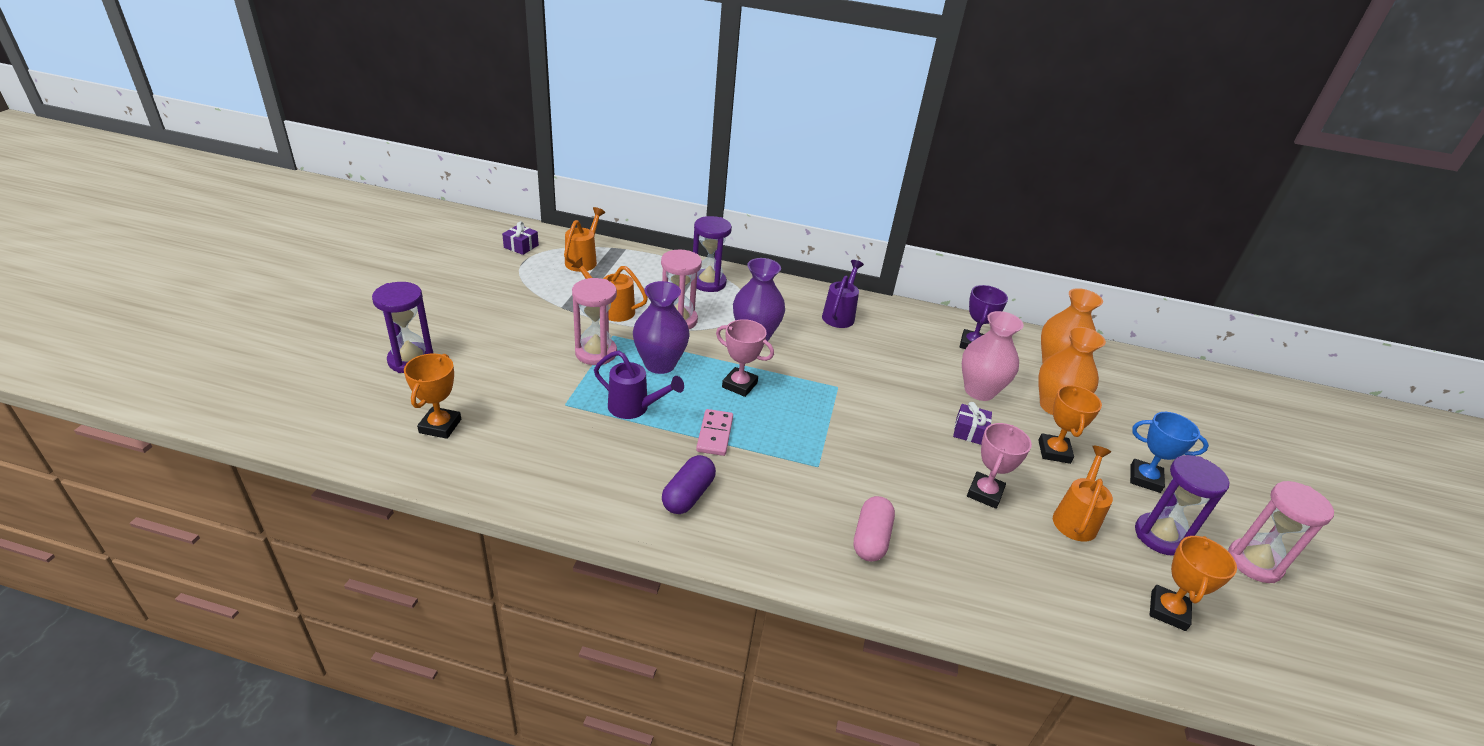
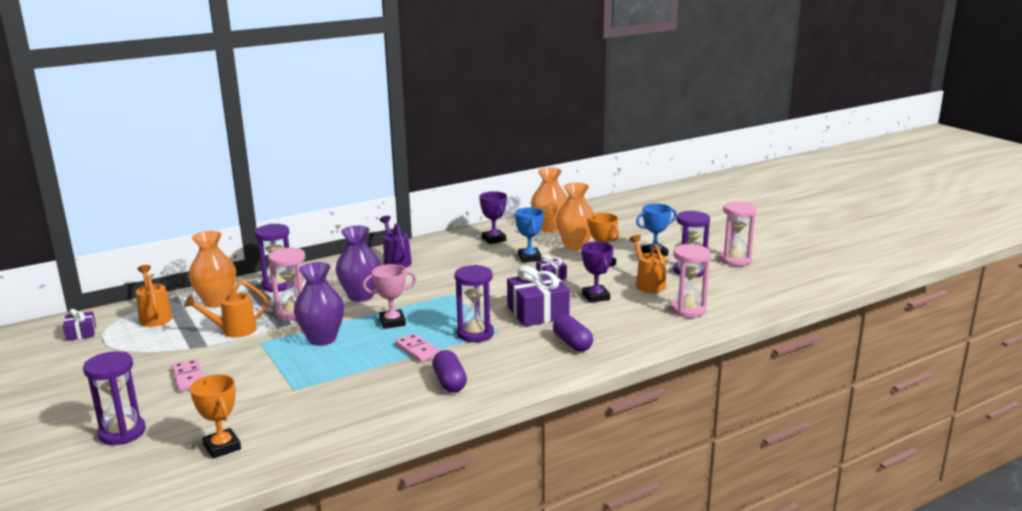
camera: 40 degrees left, 15 degrees down
pink hourglass [572,278,617,365] -> pink hourglass moved to [670,244,711,318]
purple watering can [594,351,684,419] -> none
pink capsule [854,496,895,561] -> purple capsule [553,314,593,352]
pink vase [962,311,1024,401] -> blue trophy [515,207,544,262]
pink trophy [967,423,1032,509] -> purple trophy [581,242,613,303]
orange trophy [1150,536,1237,631] -> none
none -> pink domino [172,359,203,392]
none -> orange vase [189,231,236,308]
none -> purple hourglass [455,265,494,342]
none -> purple gift [507,266,570,327]

